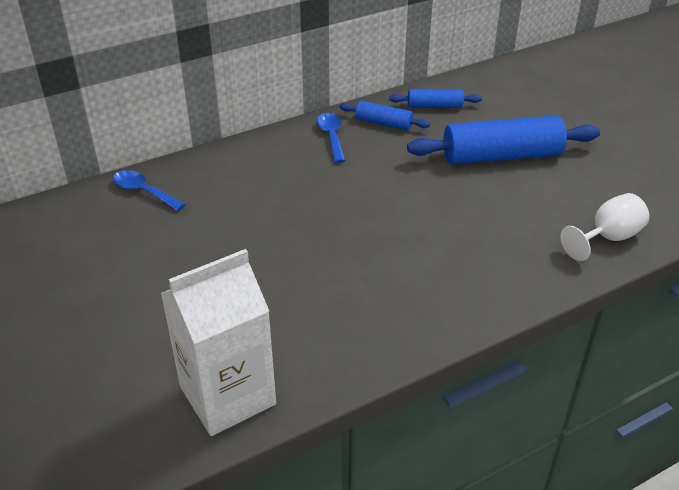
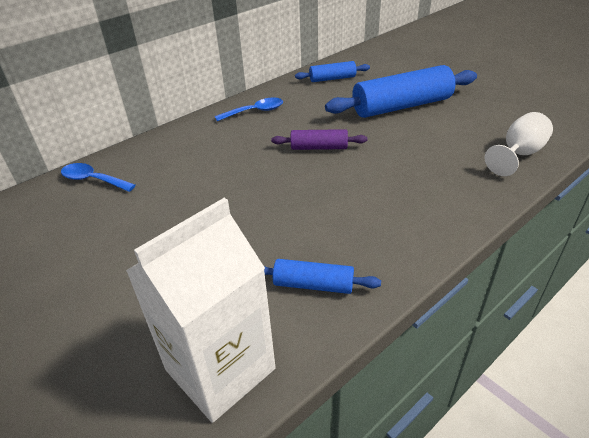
camera: 10 degrees left, 0 degrees up
blue spoon [317,113,345,163] -> blue spoon turned 90 degrees clockwise [215,98,283,121]
blue rolling pin [339,101,430,130] -> blue rolling pin moved to [264,259,381,294]
none -> purple rolling pin [271,129,367,150]

